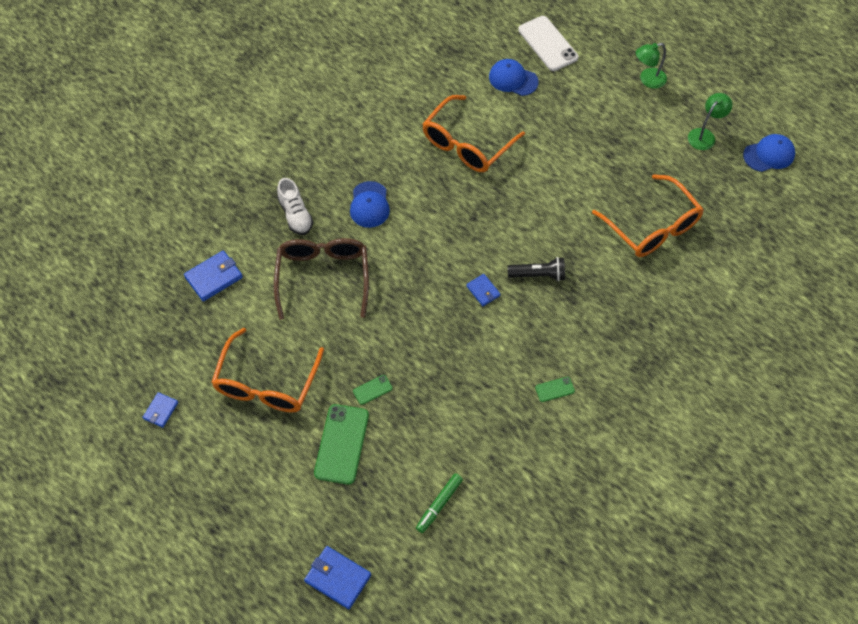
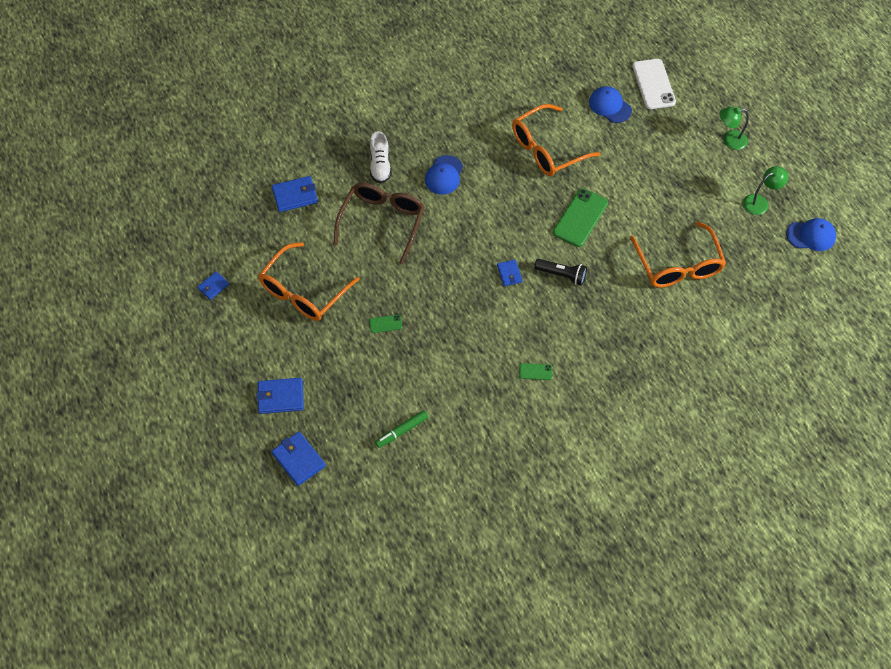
camera: 20 degrees right, 0 degrees up
green phone [314,404,369,485] -> green phone moved to [553,188,608,247]
none -> blue wallet [256,378,304,414]

